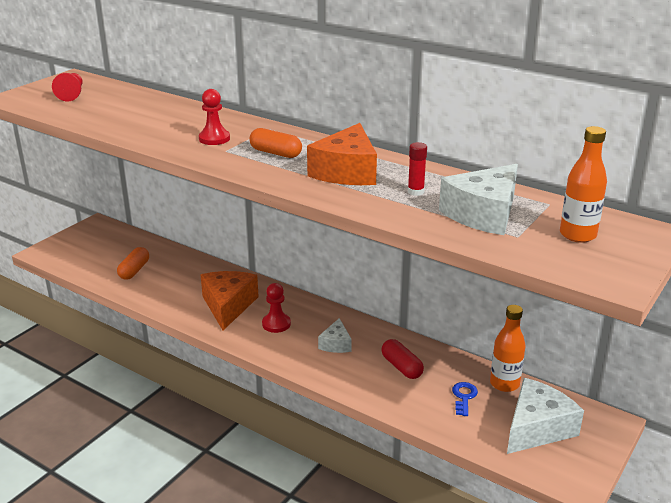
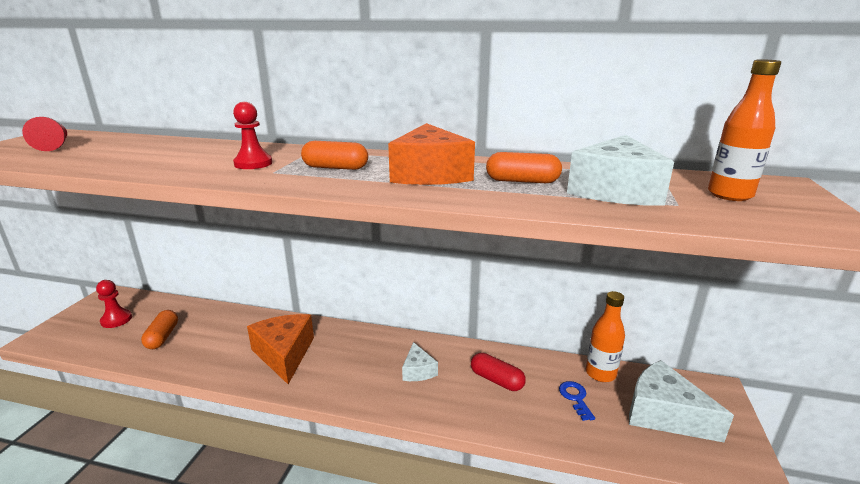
camera: 20 degrees left, 5 degrees down
red pawn [262,283,291,333] -> red pawn moved to [96,280,132,328]
red glue stick [408,142,427,196] -> orange capsule [486,152,562,183]
white cheese [507,378,584,454] -> white cheese turned 75 degrees counterclockwise [629,360,734,442]

